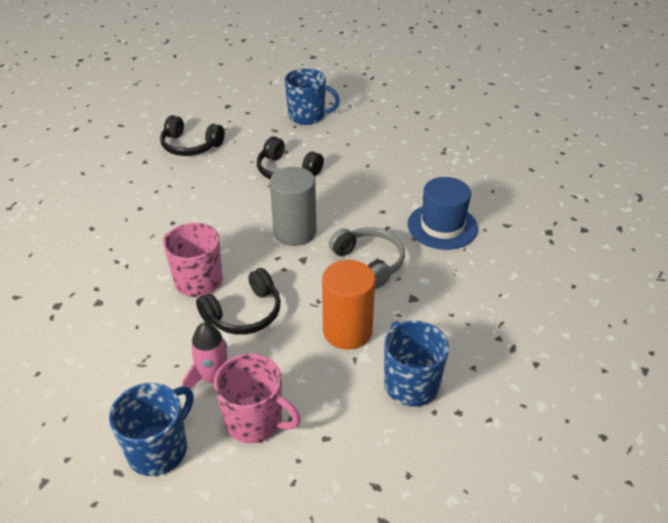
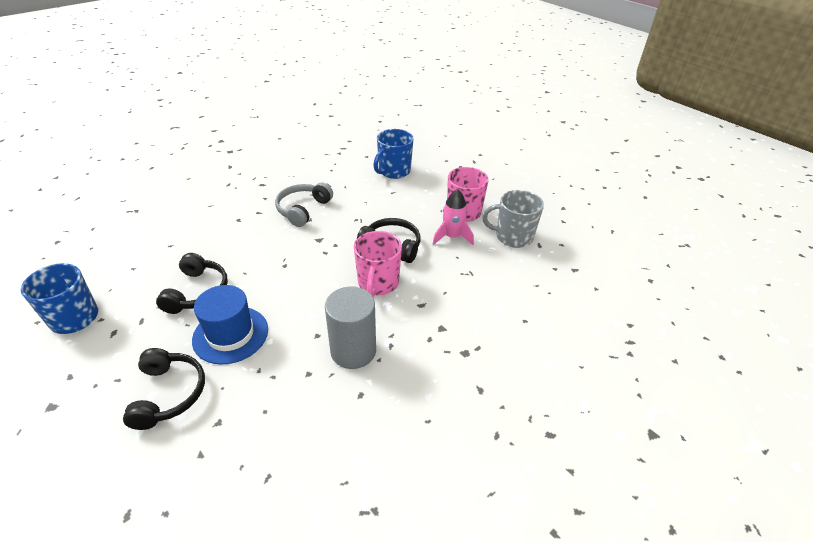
camera: 120 degrees left, 0 degrees up
blue mug [109,383,194,476] -> grey mug [482,190,544,248]
grey cylinder [270,167,316,246] -> grey cylinder moved to [325,287,376,369]
orange cylinder [322,260,375,350] -> none
blue hat [407,177,478,250] -> blue hat moved to [192,285,268,365]

